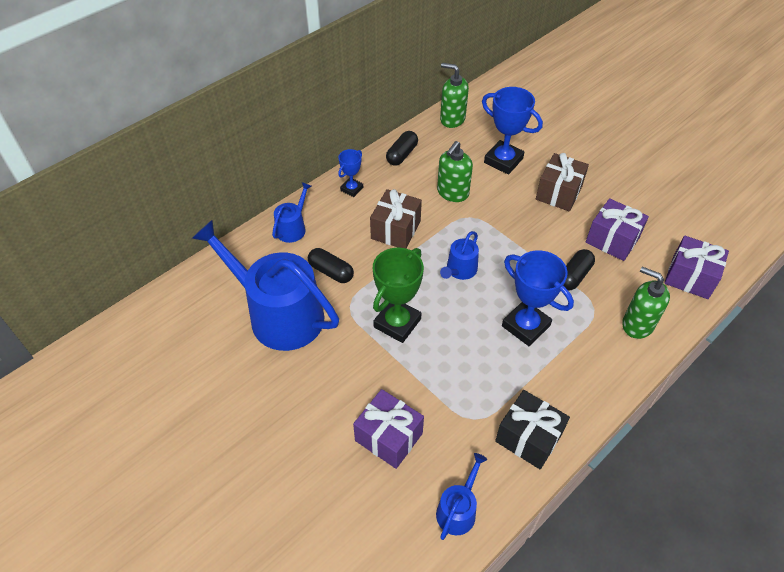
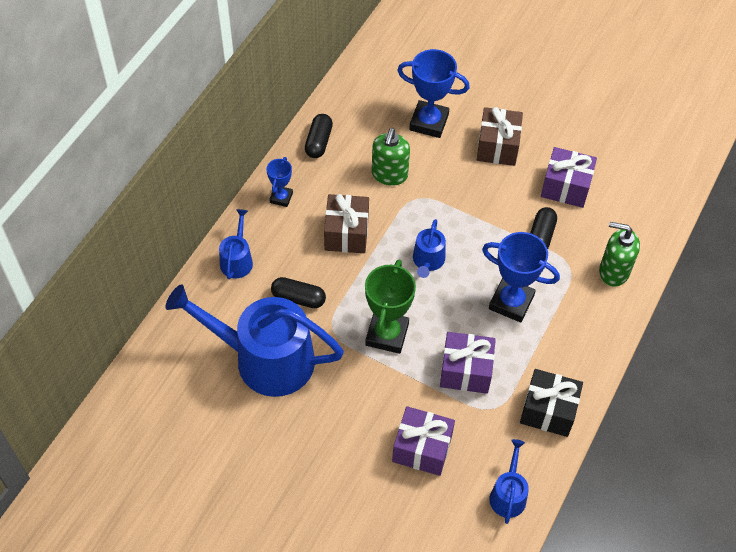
camera: 20 degrees left, 5 degrees up
green soap dispenser [440,63,469,128] -> none
purple gift [664,235,729,299] -> purple gift moved to [440,332,496,394]

